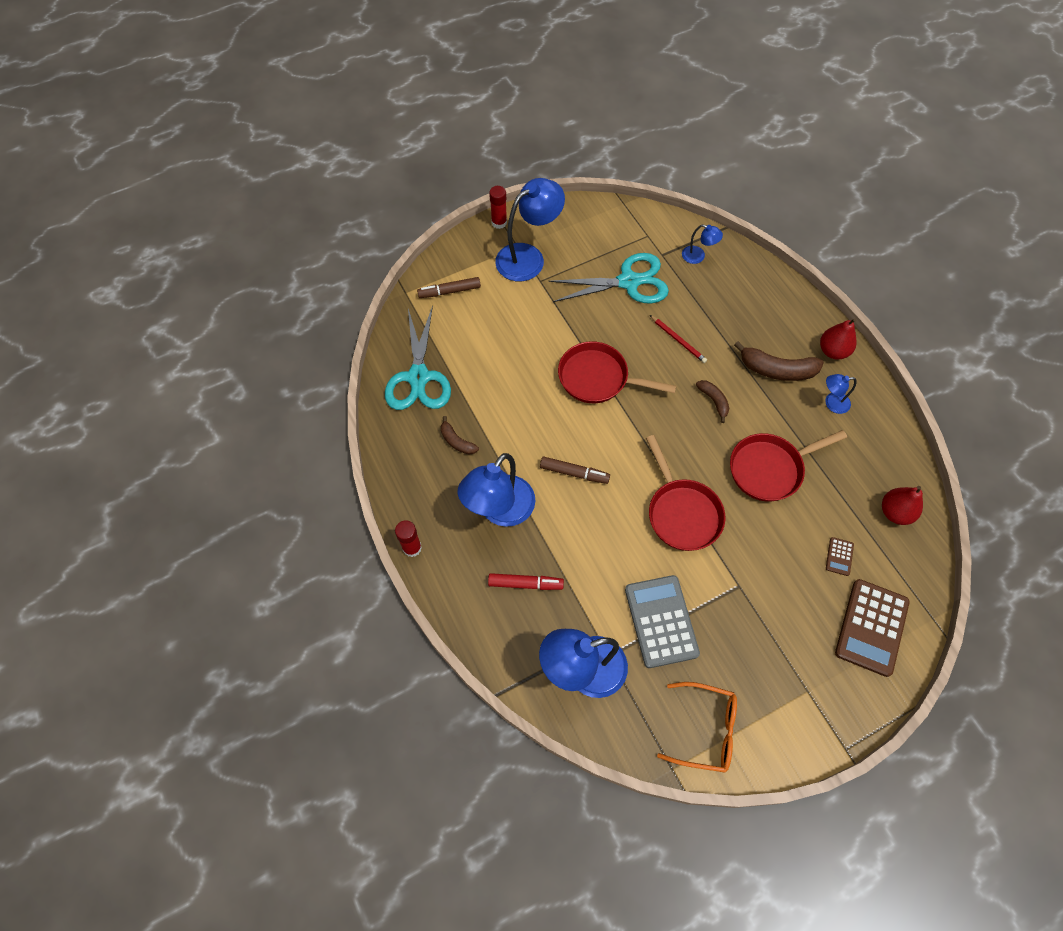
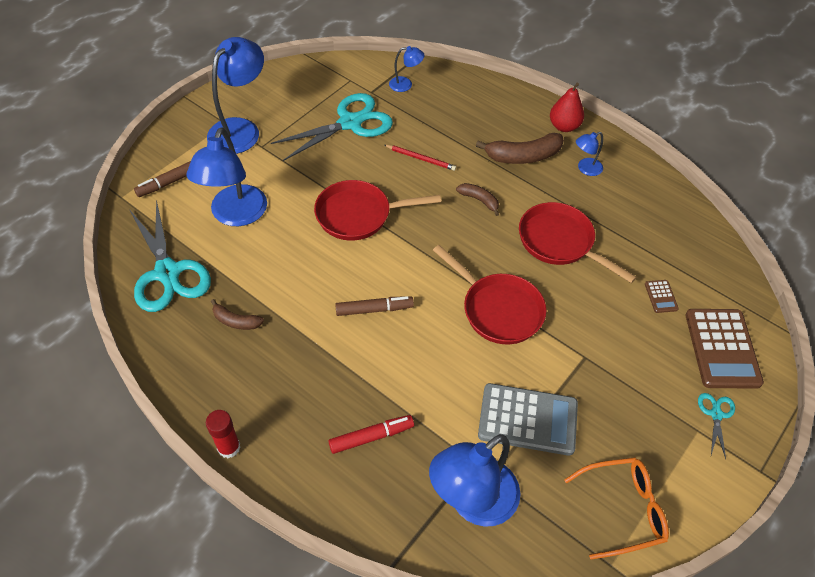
camera: 25 degrees left, 10 degrees down
blue lamp [458,453,535,527] -> blue lamp moved to [187,127,267,226]
red glue stick [489,186,507,229] -> none
grey calculator [625,575,700,668] -> grey calculator turned 135 degrees clockwise [478,383,578,456]
red pan [730,430,847,502] -> red pan turned 90 degrees clockwise [519,202,637,283]
red pear [882,486,923,525] -> none
none -> turquoise scissors [698,393,735,459]

